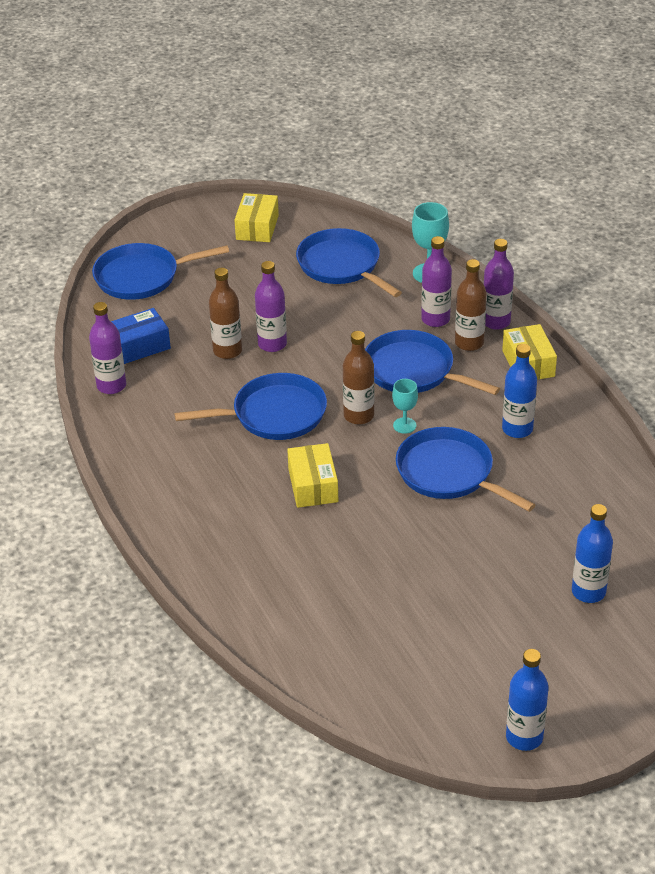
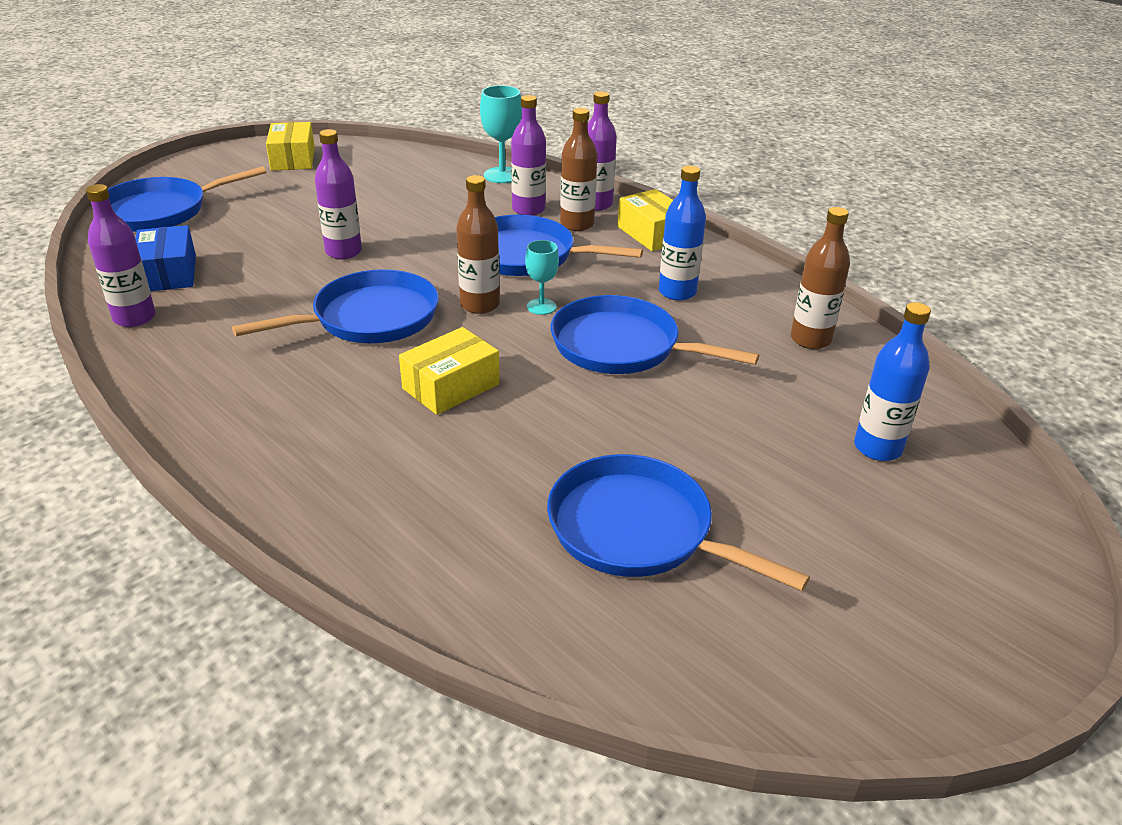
camera: 20 degrees left, 5 degrees down
blue box [111,308,171,364] -> blue box turned 60 degrees counterclockwise [135,225,196,291]
brown bottle [209,268,242,359] -> brown bottle moved to [791,207,850,349]
yellow box [287,443,338,508] -> yellow box turned 75 degrees clockwise [399,327,500,415]
blue pan [296,228,402,297] -> blue pan moved to [547,454,810,591]
blue bottle [506,649,549,751] -> none

